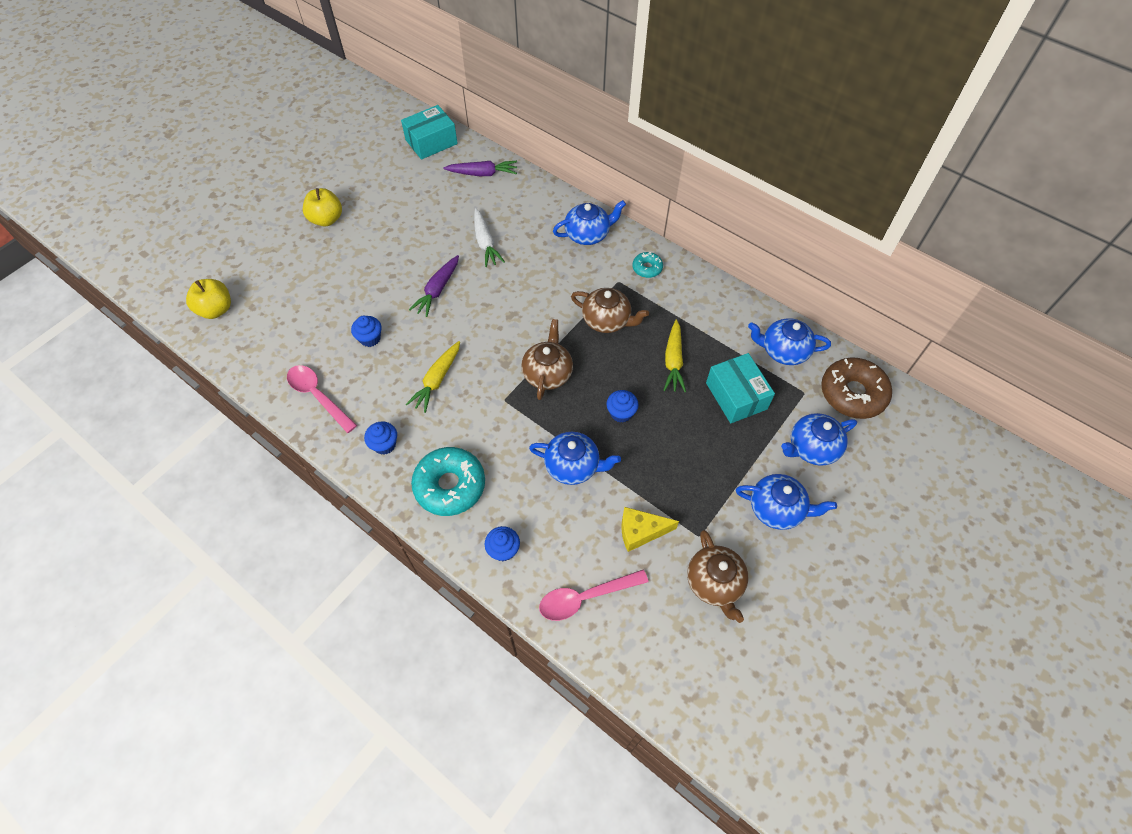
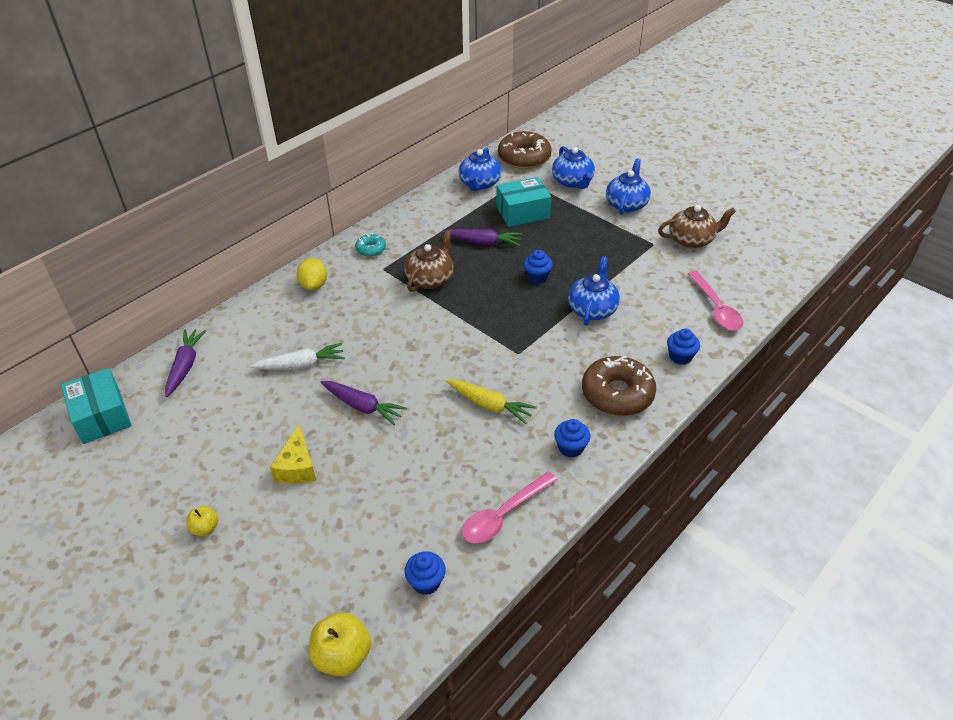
camera: 85 degrees left, 15 degrees down
yellow apple [303,188,342,226] -> yellow apple [187,506,218,536], size x0.57
blue cupcake [351,316,382,347] -> blue cupcake moved to [404,551,446,595]
turquoise donut [411,447,485,516] -> brown donut [582,356,656,416]
brown teapot [521,319,573,400] -> none
blue teapot [553,200,626,245] -> yellow lemon [297,258,327,290]
yellow cheese [621,507,679,552] -> yellow cheese moved to [270,425,316,484]
yellow carrot [663,320,686,392] -> purple carrot [443,229,522,246]

